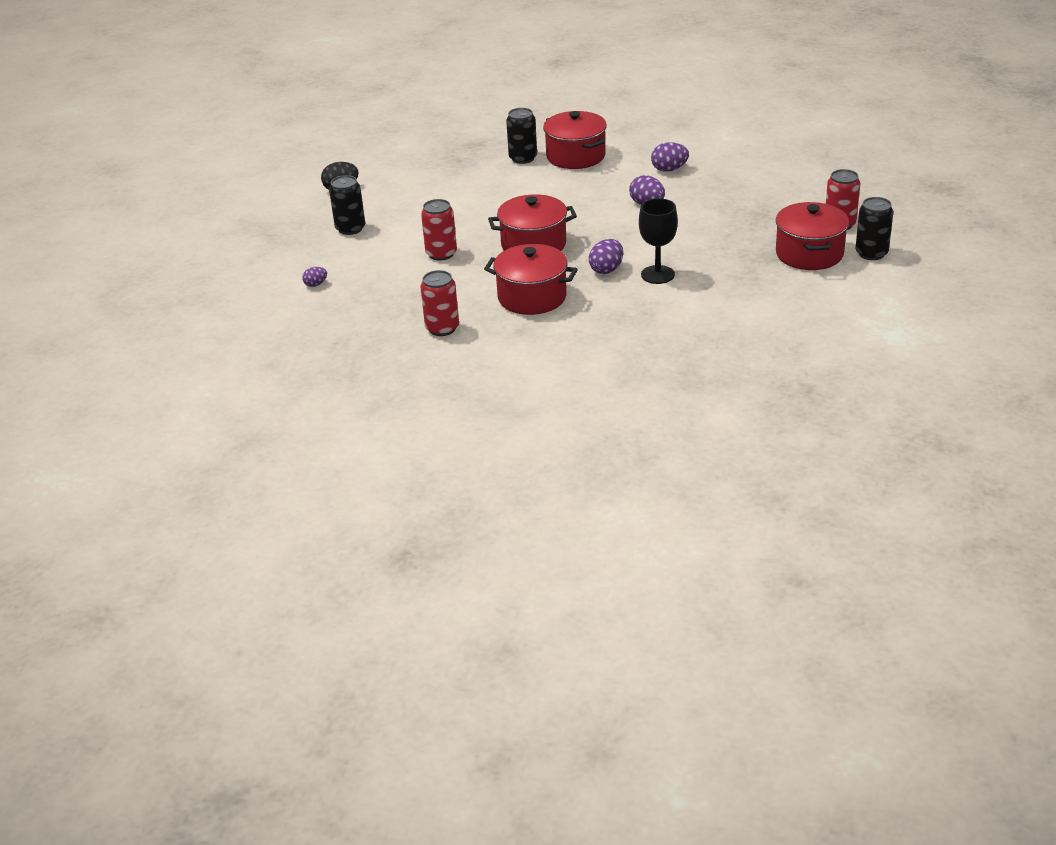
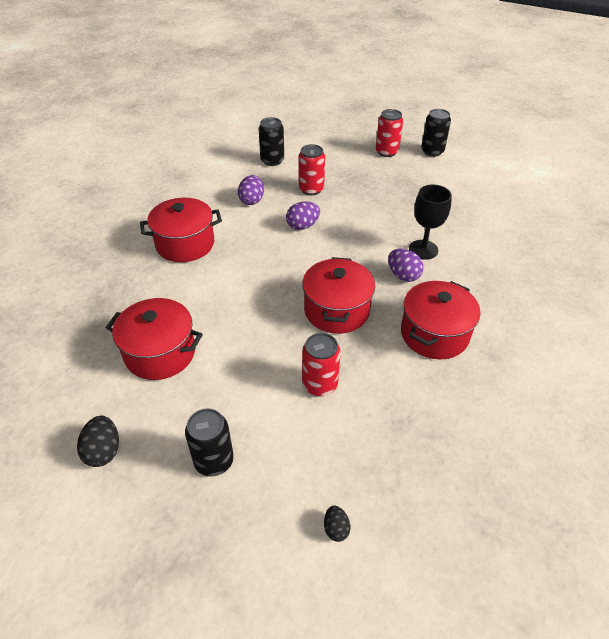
camera: 75 degrees left, 10 degrees up
purple egg [302,267,327,287] -> black egg [324,506,350,542]
red can [420,270,459,336] -> red can moved to [299,144,325,195]
black can [506,108,537,164] -> black can moved to [259,117,284,166]
red pot [776,202,849,270] -> red pot moved to [106,298,203,380]

